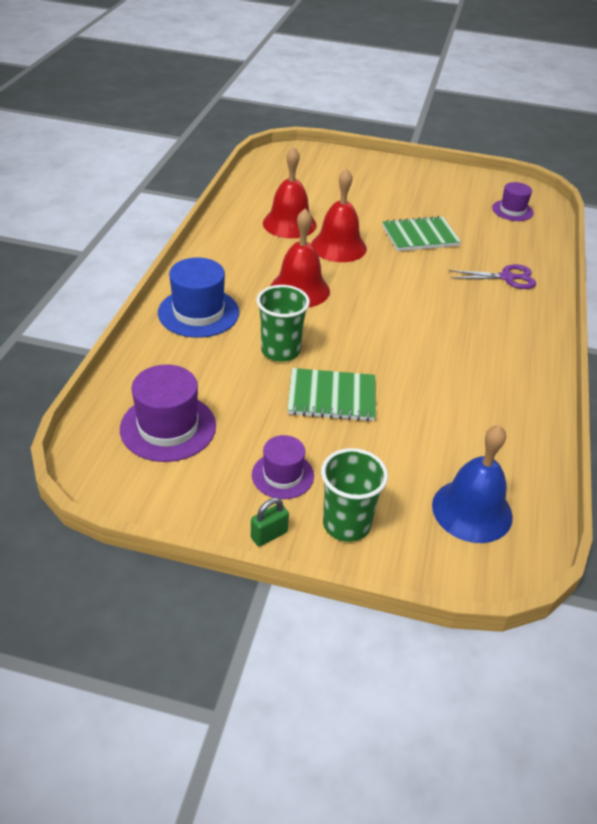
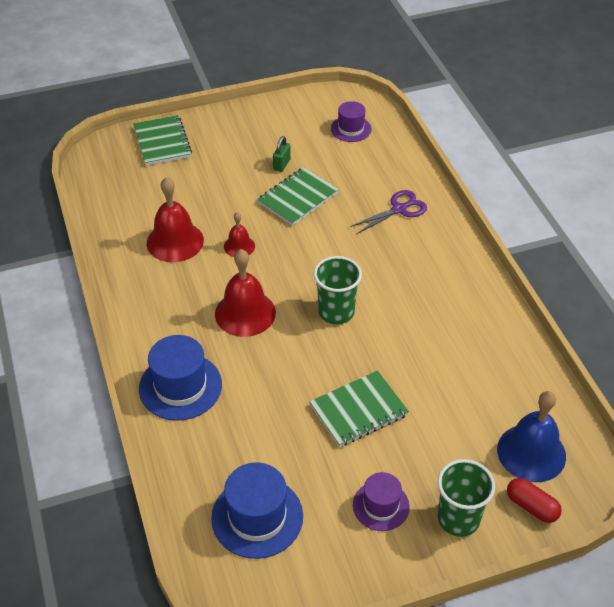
camera: 30 degrees left, 5 degrees up
purple hat [120,365,216,462] -> blue hat [211,462,303,559]
green padlock [251,498,289,546] -> green padlock moved to [273,136,291,172]
green cup [257,285,310,362] -> green cup moved to [314,256,362,324]
red bell [311,169,367,262] -> red bell [224,212,255,257], size x0.55
none -> green notebook [133,115,192,166]
none -> red capsule [507,478,562,523]

